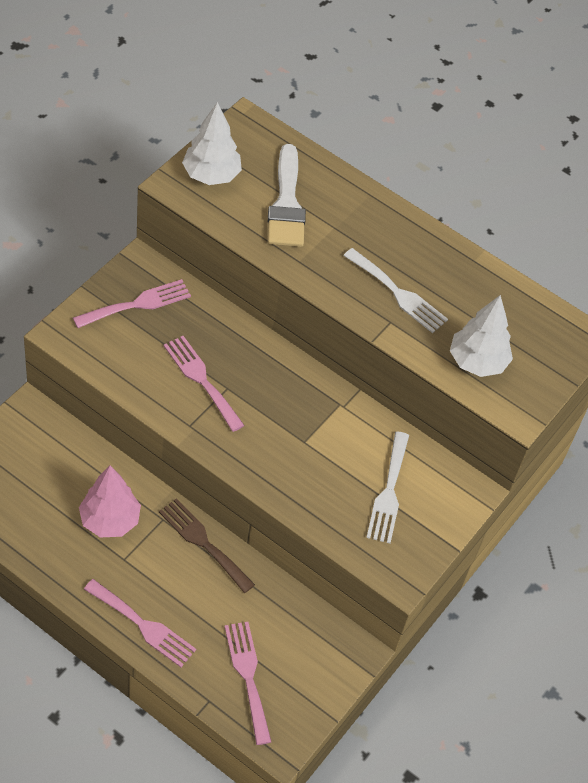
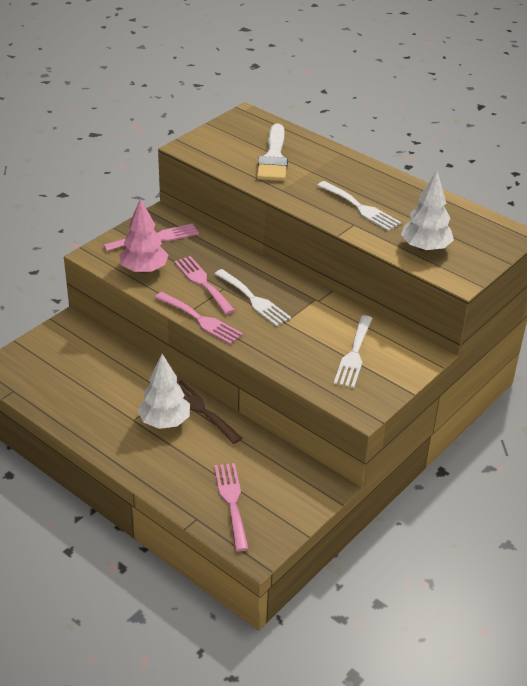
camera: 10 degrees right, 15 degrees down
pink tree [79,465,141,537] -> pink tree moved to [119,198,168,274]
pink fork [84,579,196,667] -> pink fork moved to [155,292,243,345]
white tree [182,102,242,185] -> white tree moved to [138,354,190,429]
none -> white fork [214,269,291,327]

